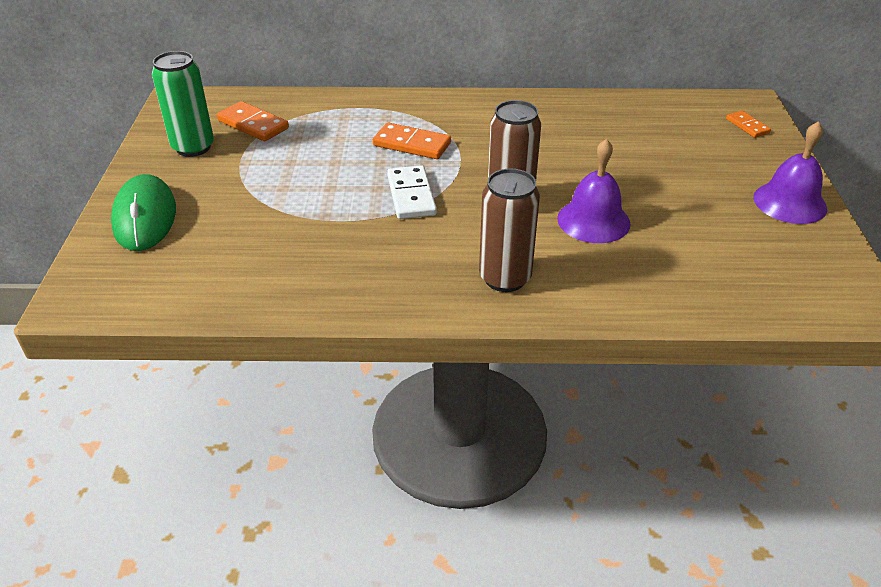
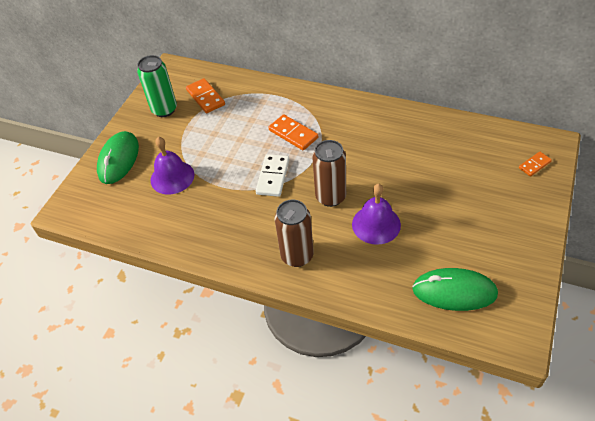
camera: 25 degrees right, 10 degrees up
orange domino [726,110,771,138] -> orange domino turned 60 degrees clockwise [519,152,552,176]
purple bell [753,121,827,224] -> purple bell moved to [151,137,194,195]
none -> green mouse [412,268,498,311]

